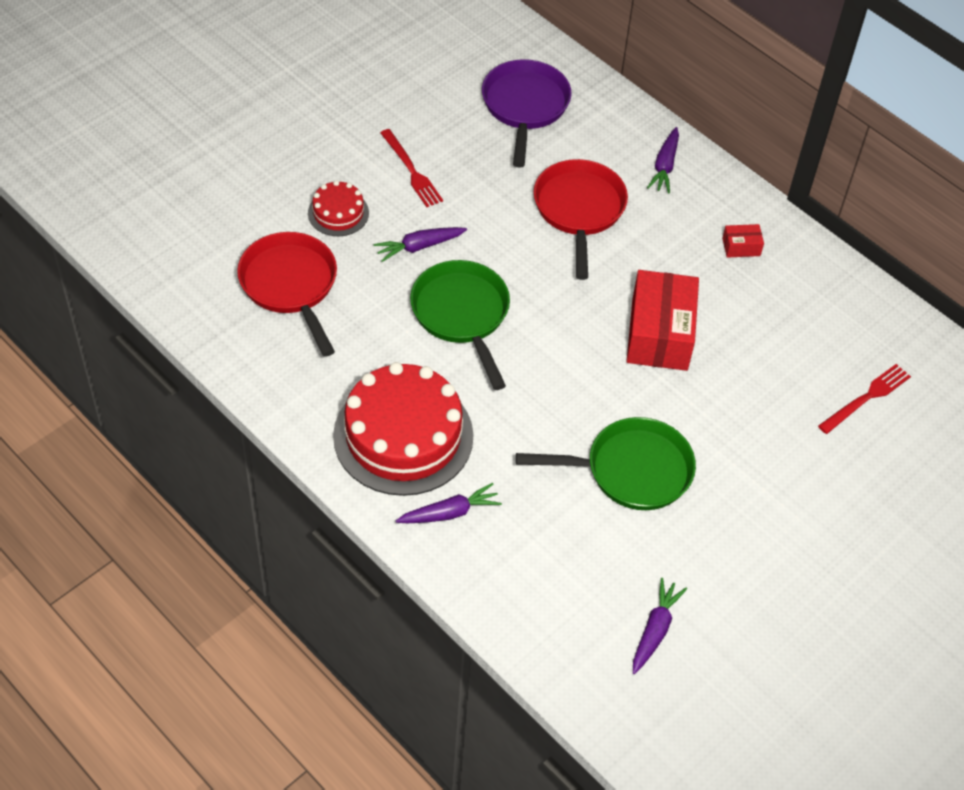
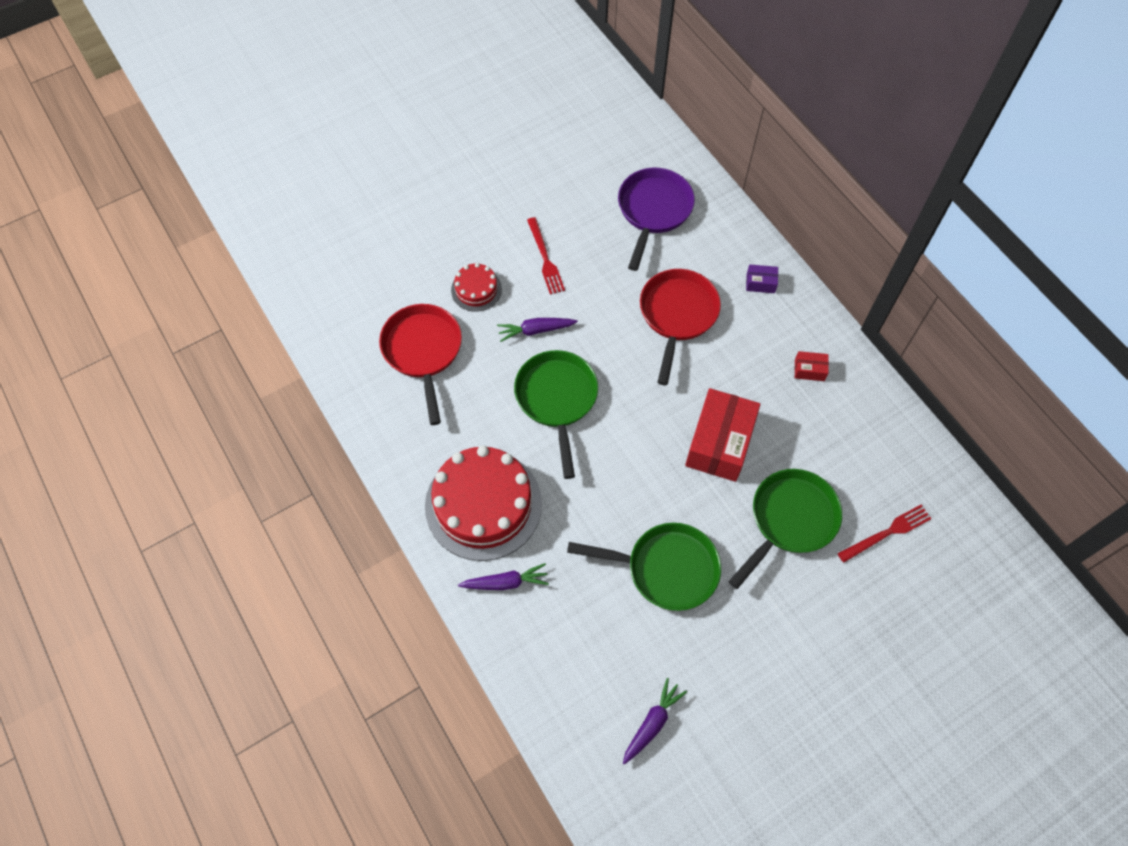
camera: 15 degrees right, 10 degrees up
purple carrot [647,127,679,193] -> purple box [746,264,778,293]
none -> green pan [728,469,842,589]

